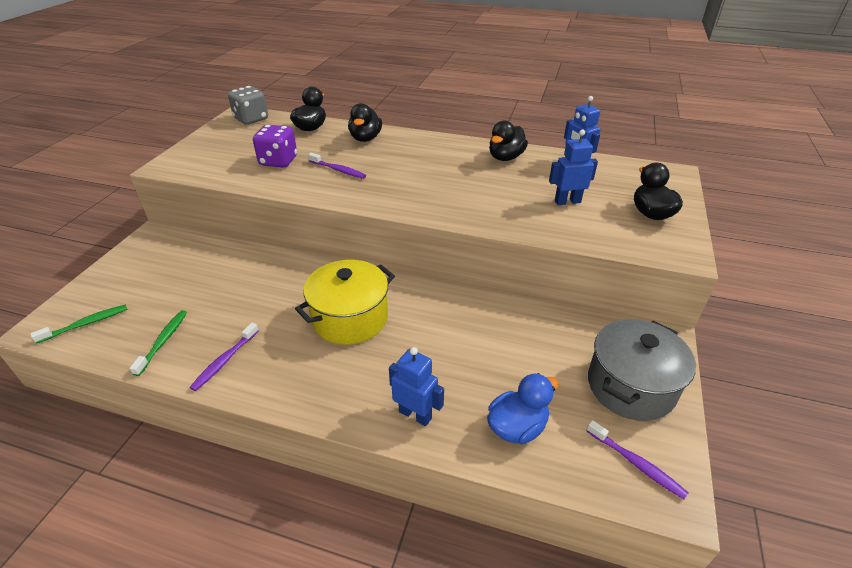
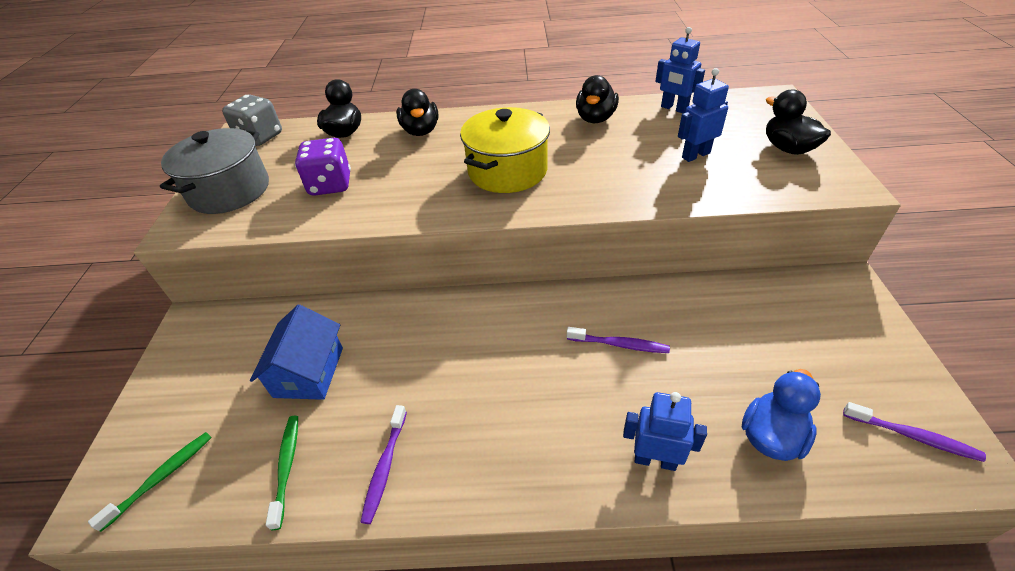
camera: 15 degrees left, 5 degrees up
yellow pot [295,260,395,345] -> yellow pot moved to [460,107,550,193]
purple toothbrush [308,153,366,179] -> purple toothbrush moved to [567,327,670,353]
grey pot [588,319,696,421] -> grey pot moved to [160,128,269,214]
none -> blue house [250,305,343,400]

